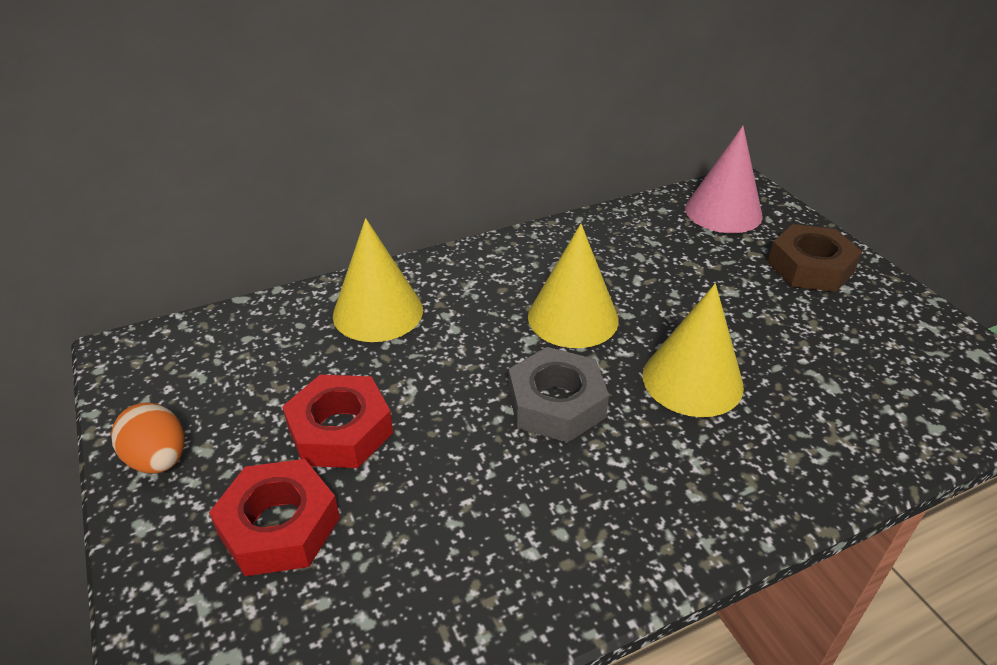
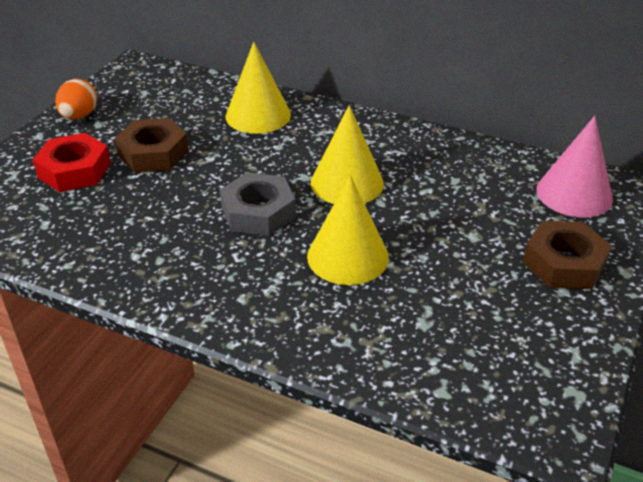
camera: 50 degrees right, 0 degrees up
red nut [282,375,393,468] -> brown nut [115,118,189,173]

